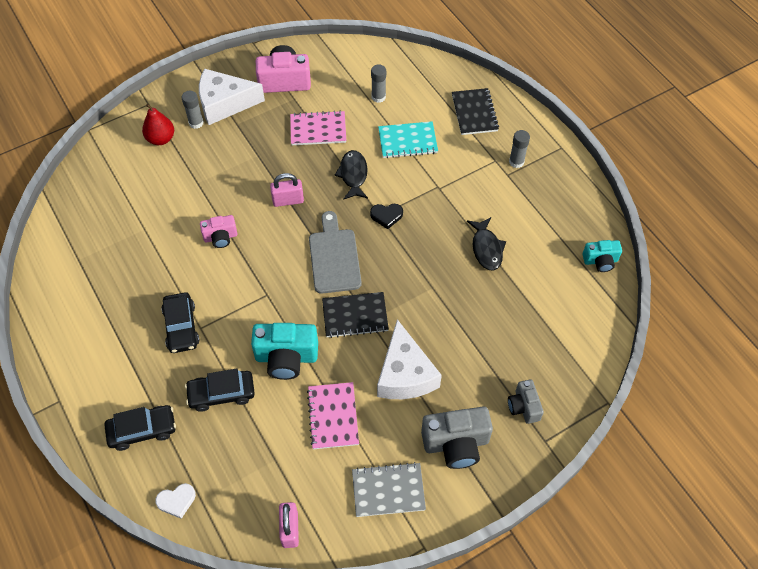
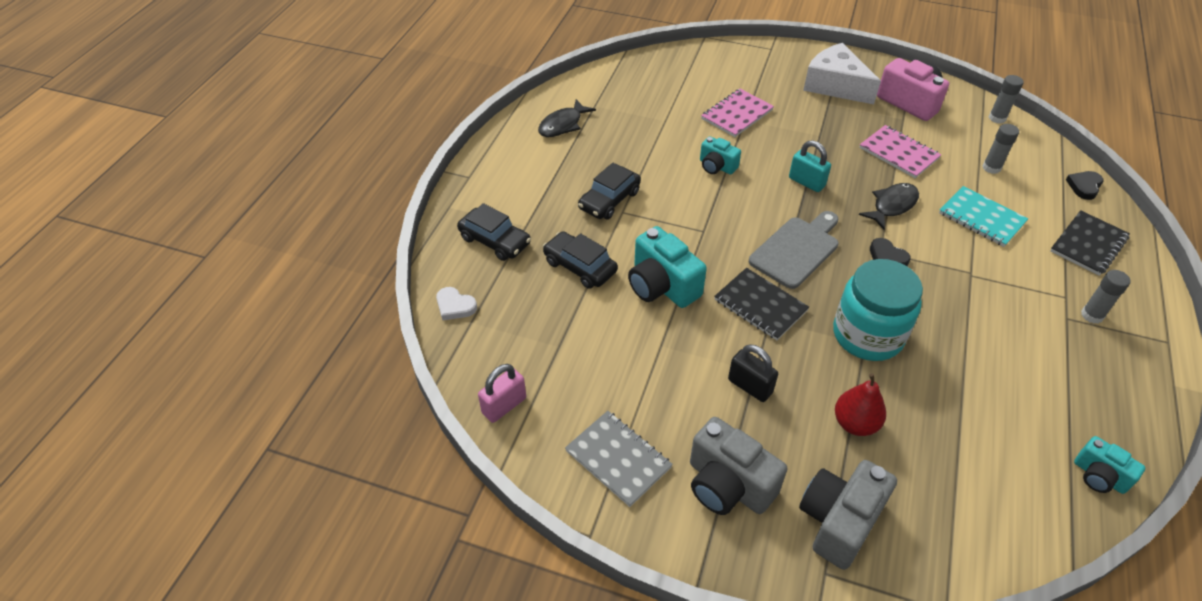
camera: 50 degrees right, 10 degrees down
red pear [142,104,174,145] -> red pear moved to [835,373,886,436]
grey glue stick [181,91,204,129] -> grey glue stick moved to [989,75,1023,124]
pink camera [200,215,238,248] -> turquoise camera [700,136,741,174]
pink padlock [270,173,304,207] -> turquoise padlock [789,140,831,192]
pink notebook [307,382,359,449] -> pink notebook moved to [701,89,774,137]
white cheese [377,319,442,399] -> black padlock [728,344,778,402]
black fish [467,217,506,271] -> black fish moved to [538,99,596,137]
grey camera [508,379,544,424] -> grey camera [799,460,897,570], size x1.70
none -> turquoise jar [833,259,923,361]
none -> black heart [1066,171,1104,200]

